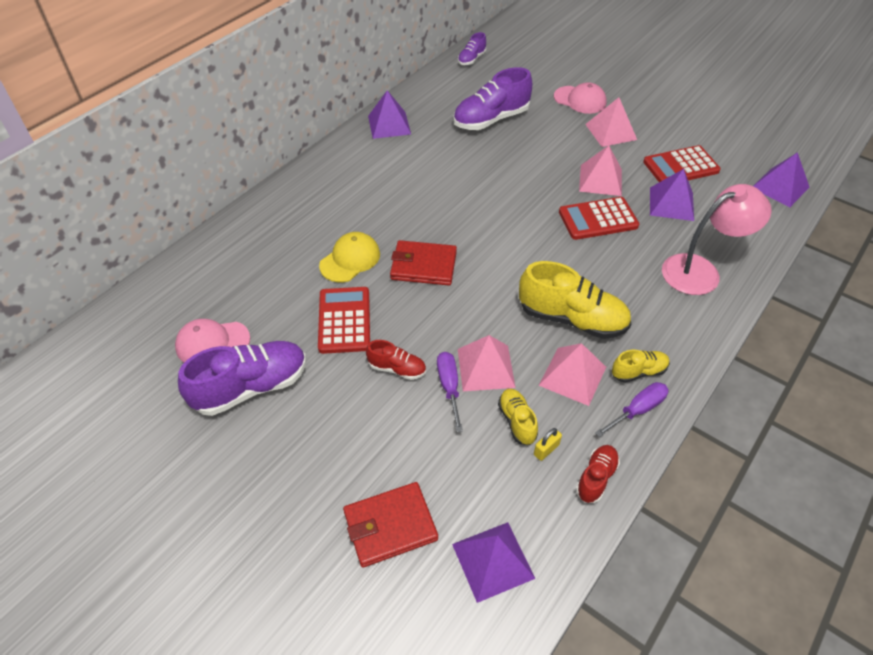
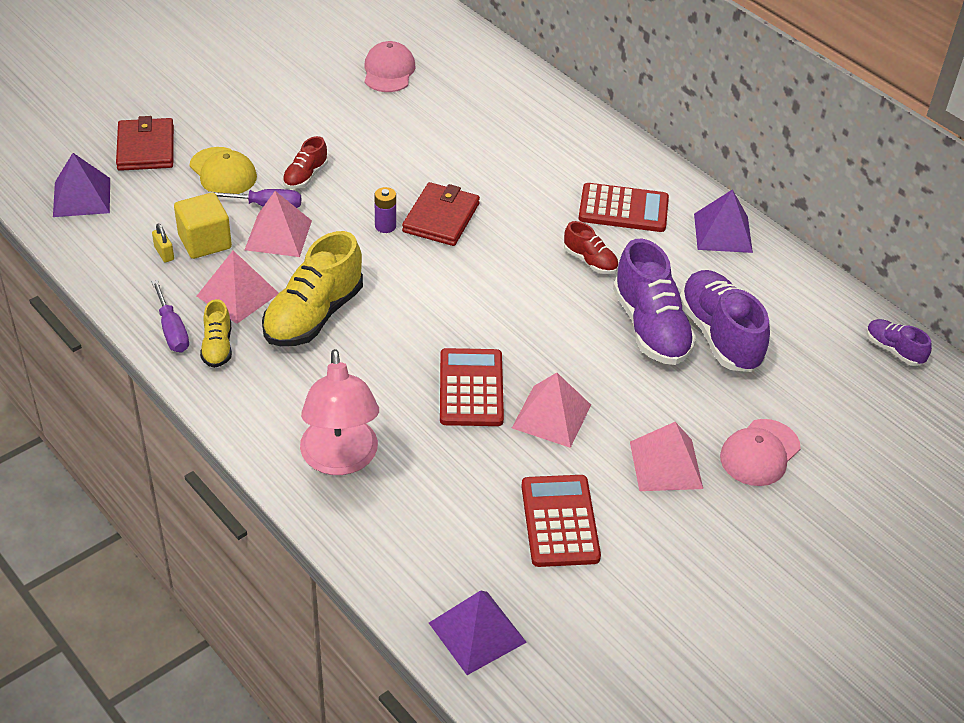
camera: 100 degrees right, 5 degrees down
purple shoe [178,341,306,416] -> purple shoe moved to [613,239,696,365]
red calculator [318,287,370,354] -> red calculator moved to [579,183,669,232]
yellow cap [319,232,380,282] -> yellow cap moved to [190,147,257,194]
yellow shoe [498,389,538,445] -> yellow cube [174,192,232,259]
red shoe [576,445,620,503] -> red shoe moved to [564,221,618,274]
purple pyramid [650,169,694,221] -> none
none -> purple battery [374,187,396,233]

